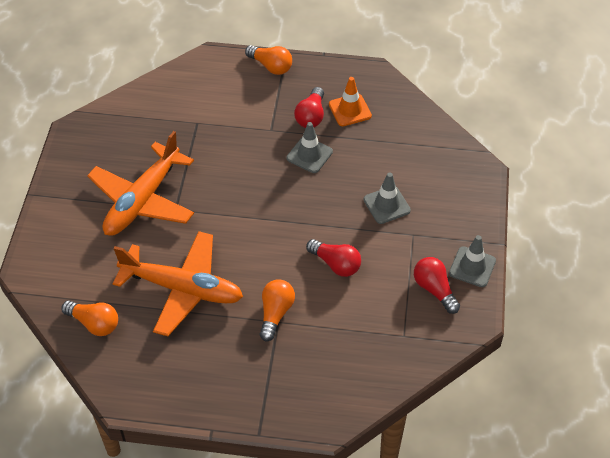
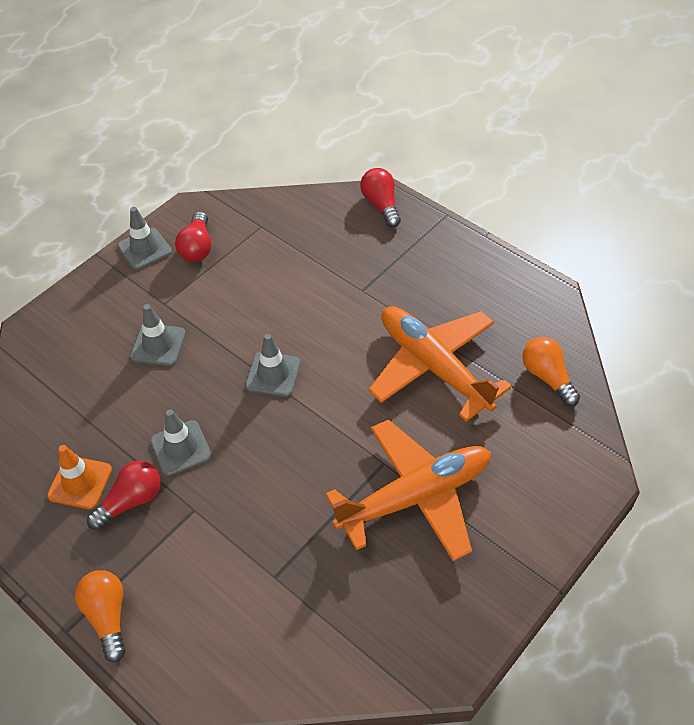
camera: 145 degrees left, 0 degrees up
orange light bulb [260,279,295,341] -> none
red light bulb [306,239,361,277] -> red light bulb moved to [360,168,401,228]
none -> grey traffic cone [245,334,301,397]

